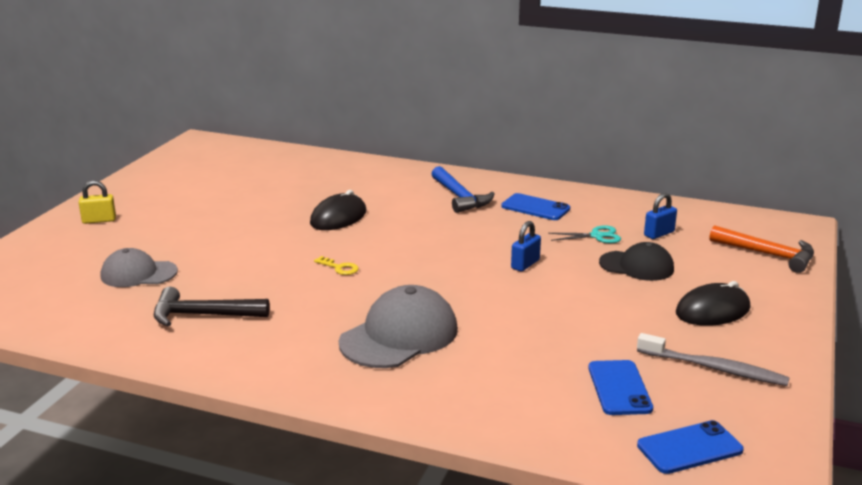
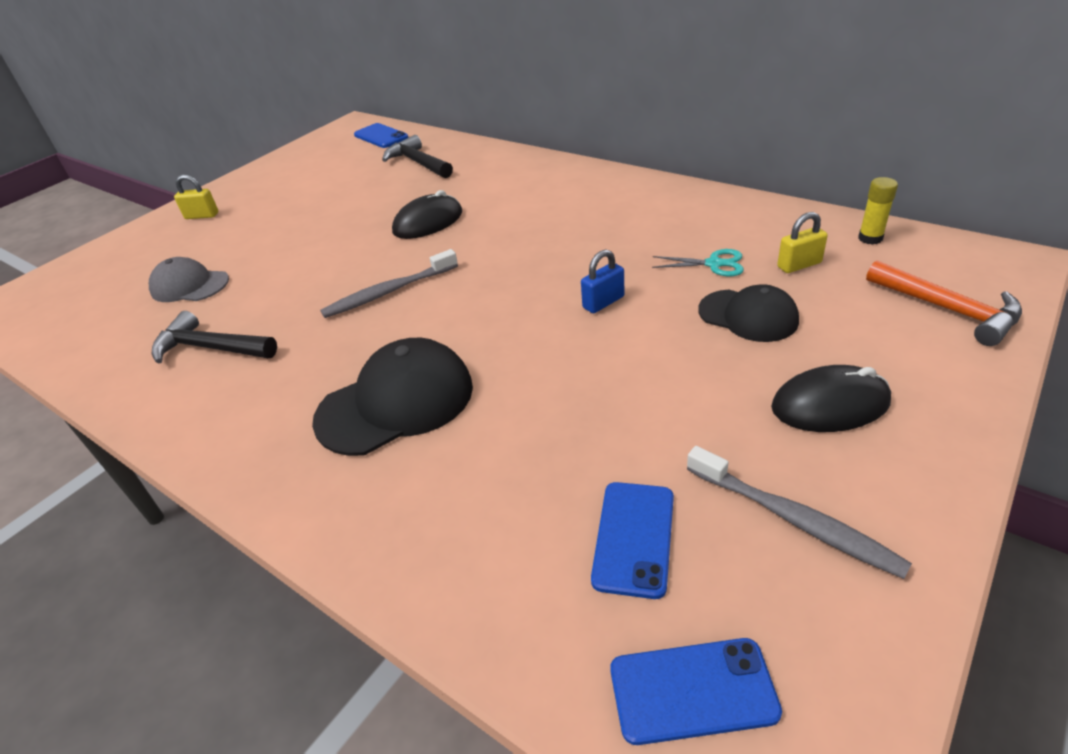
camera: 20 degrees right, 15 degrees up
yellow key [314,256,359,275] -> grey toothbrush [320,249,458,318]
grey cap [339,285,458,368] -> black cap [312,338,473,456]
blue hammer [432,166,494,213] -> none
blue phone [501,193,570,220] -> blue phone moved to [354,123,408,148]
blue padlock [644,193,677,239] -> yellow padlock [777,212,828,273]
none -> black hammer [382,135,453,178]
none -> yellow glue stick [858,177,898,245]

